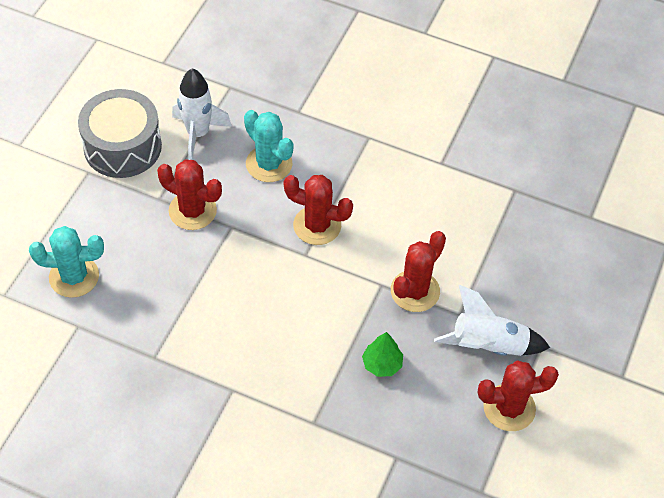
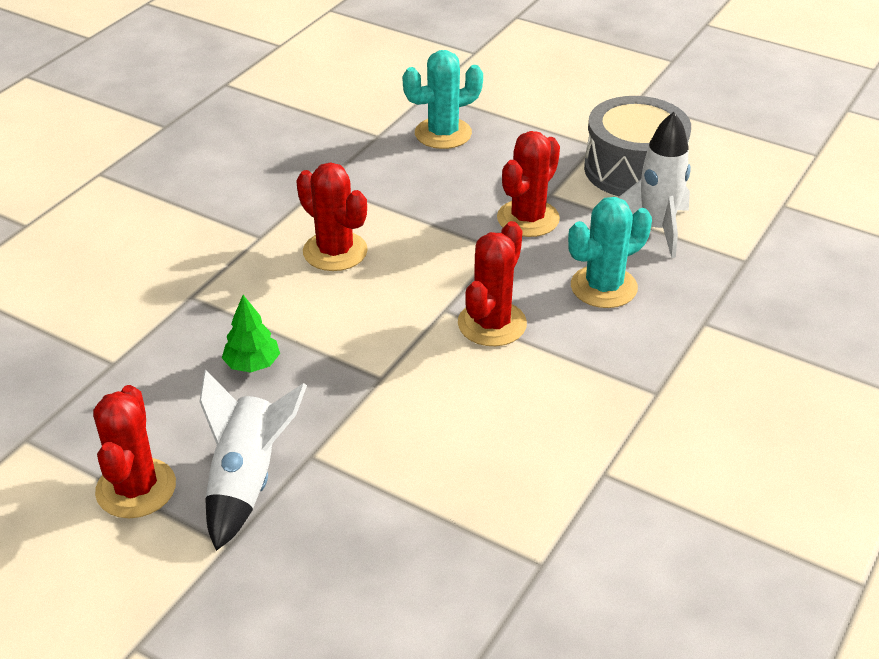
camera: 100 degrees right, 15 degrees down
turquoise cactus [29,226,104,298] -> turquoise cactus turned 60 degrees clockwise [402,50,483,149]
red cactus [391,231,446,312] -> red cactus moved to [296,162,368,271]

